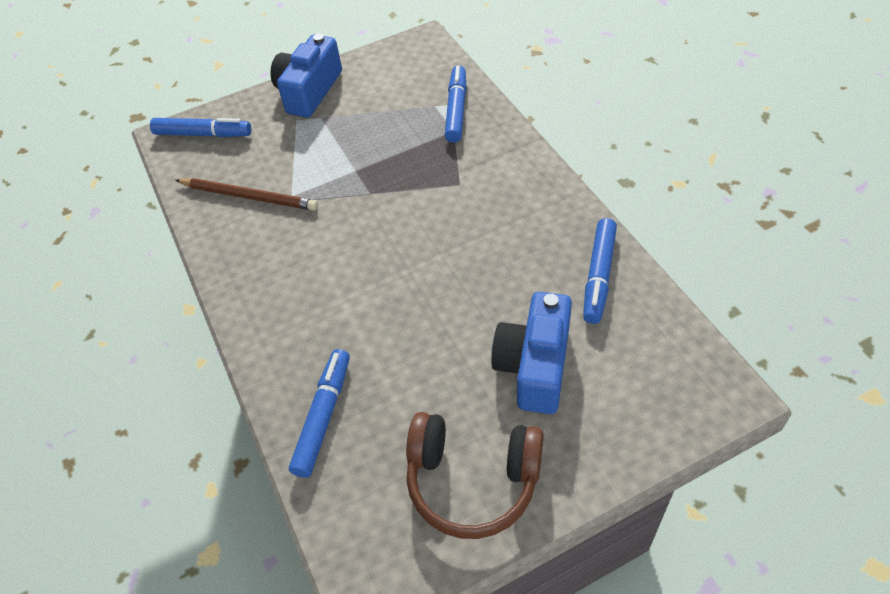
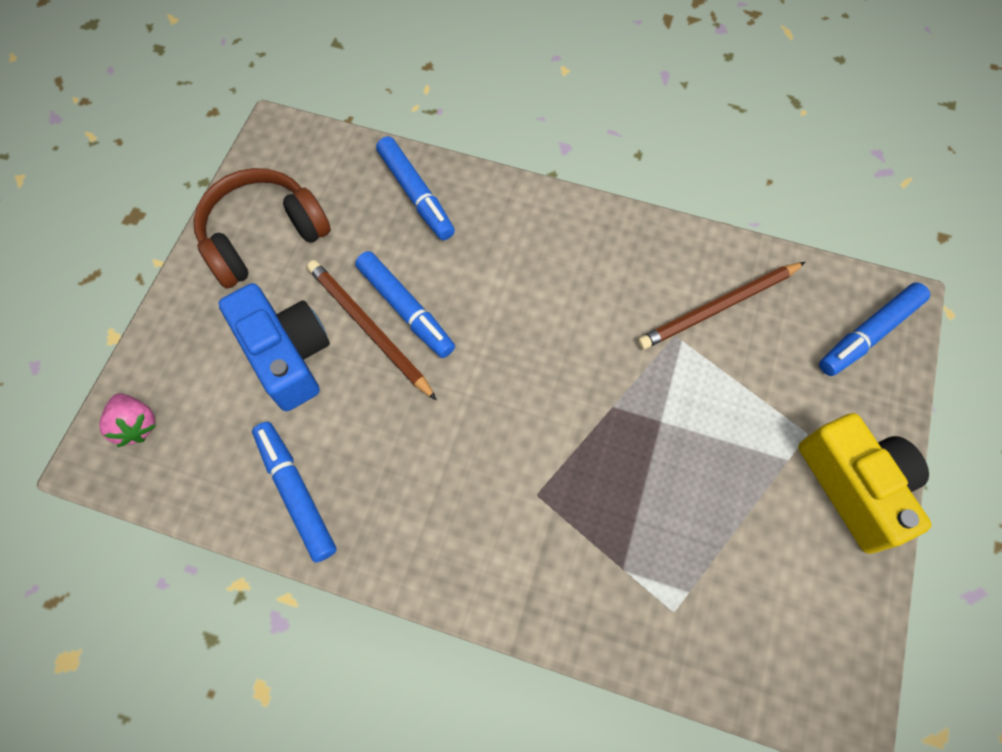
camera: 130 degrees right, 15 degrees up
blue camera [270,34,342,118] -> yellow camera [798,413,932,554]
blue marker [445,65,466,143] -> blue marker moved to [355,251,455,358]
none -> pink strawberry [99,393,156,447]
none -> brown pencil [307,260,437,400]

